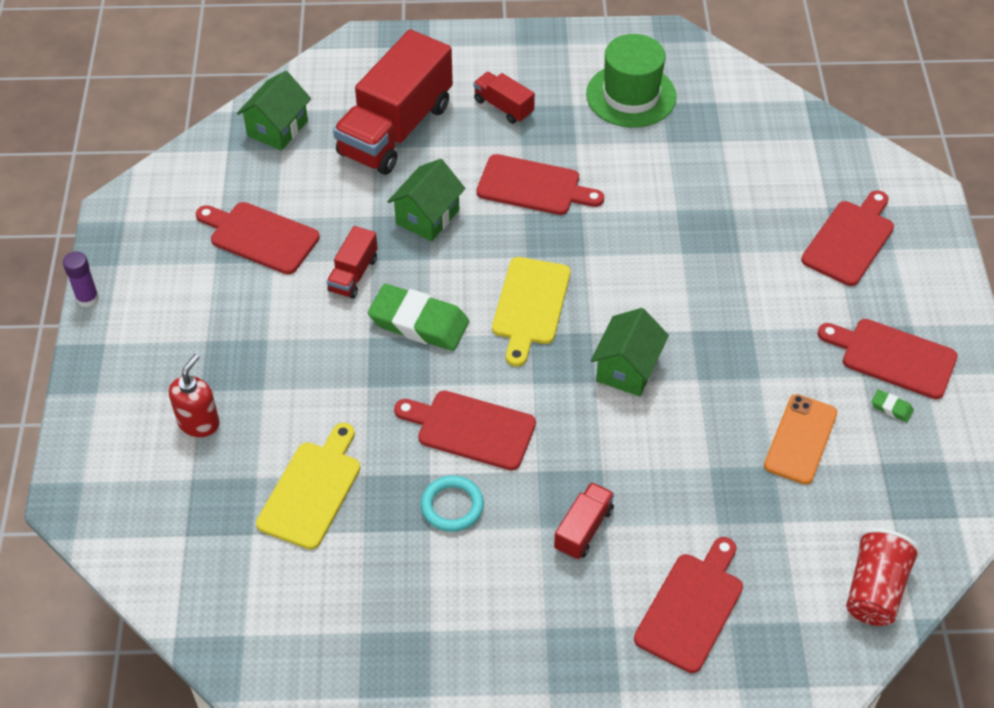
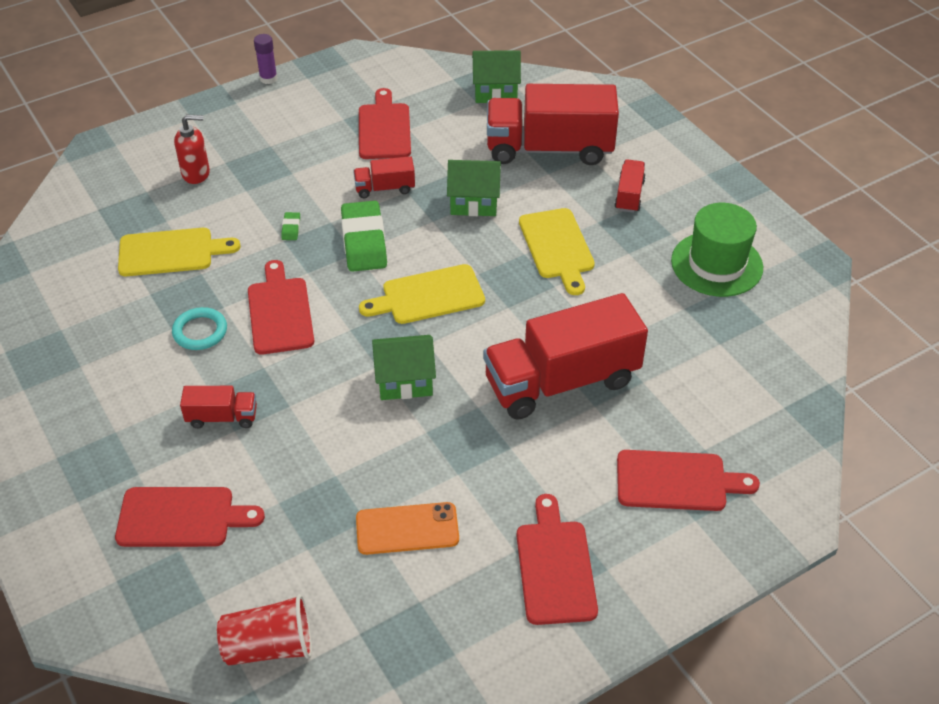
camera: 60 degrees right, 5 degrees down
red cutting board [477,154,604,215] -> yellow cutting board [519,208,595,295]
green eraser [871,389,914,422] -> green eraser moved to [281,212,300,240]
none -> red truck [483,293,648,420]

